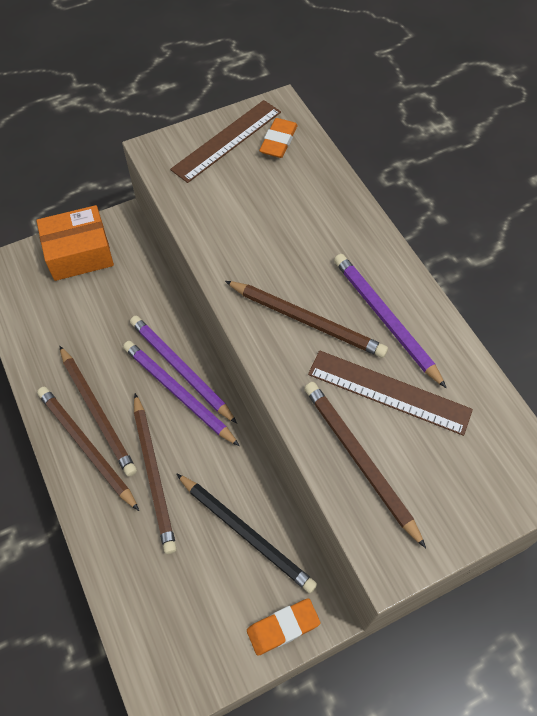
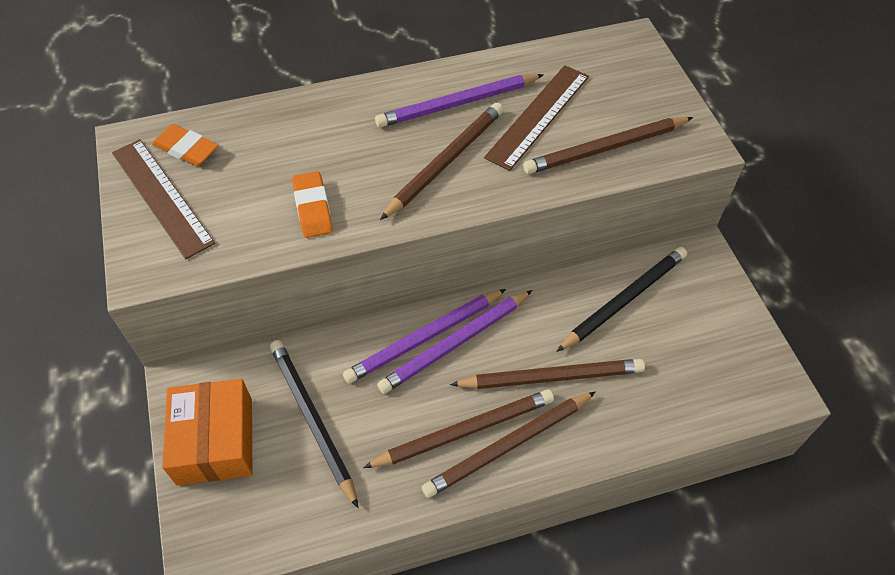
camera: 80 degrees left, 5 degrees down
orange eraser [247,598,320,656] -> orange eraser moved to [292,171,333,238]
none -> black pencil [270,340,358,508]

